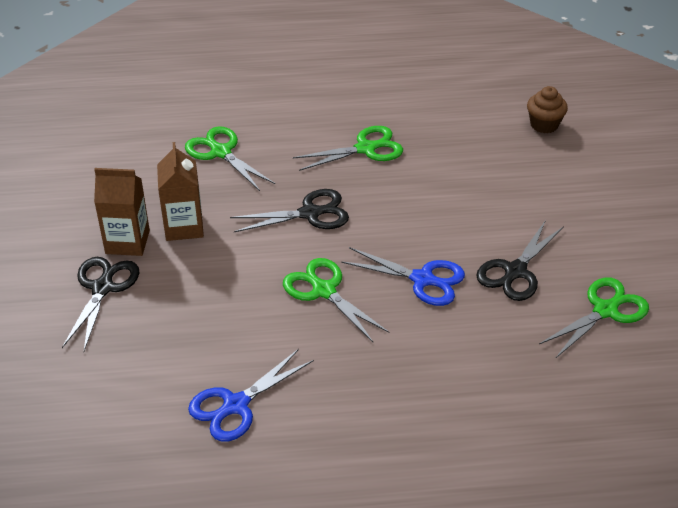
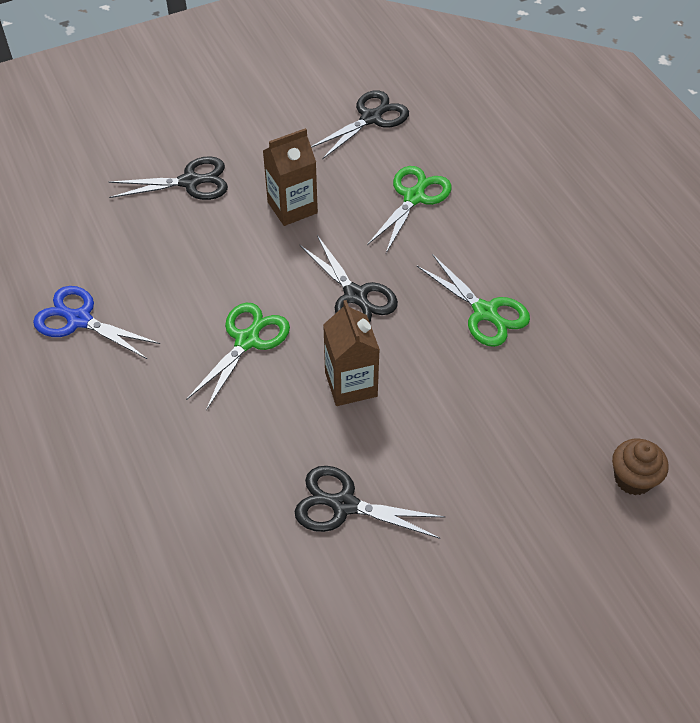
camera: 70 degrees right, 10 degrees up
brown carton [94,168,150,256] -> brown carton moved to [323,300,380,406]
blue scissors [341,247,465,306] -> none
green scissors [539,277,649,359] -> none
none -> black scissors [311,90,409,160]

